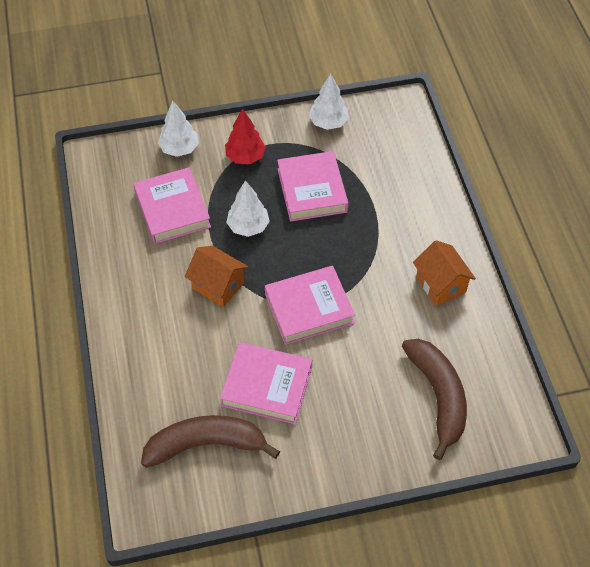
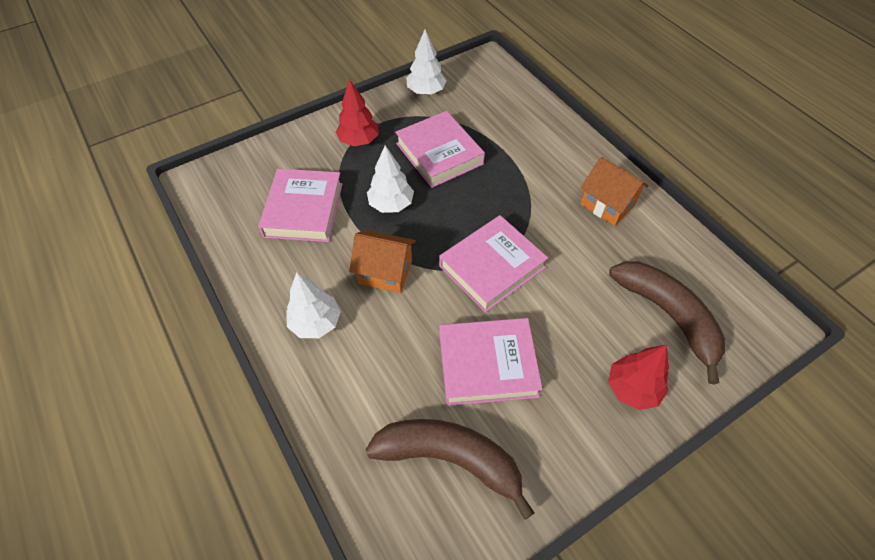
camera: 20 degrees left, 0 degrees up
pink book [133,167,211,244] -> pink book turned 45 degrees clockwise [258,169,342,242]
brown banana [141,415,280,468] -> brown banana turned 45 degrees clockwise [365,419,535,520]
white tree [158,101,199,157] -> white tree moved to [286,272,341,338]
none -> red tree [608,345,669,410]

